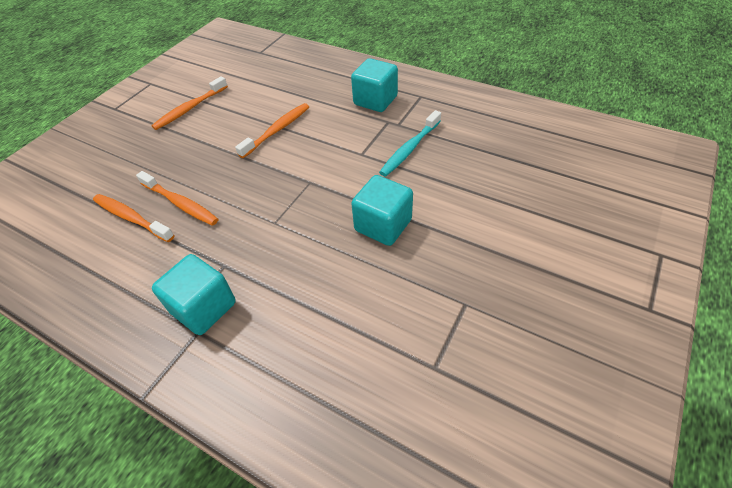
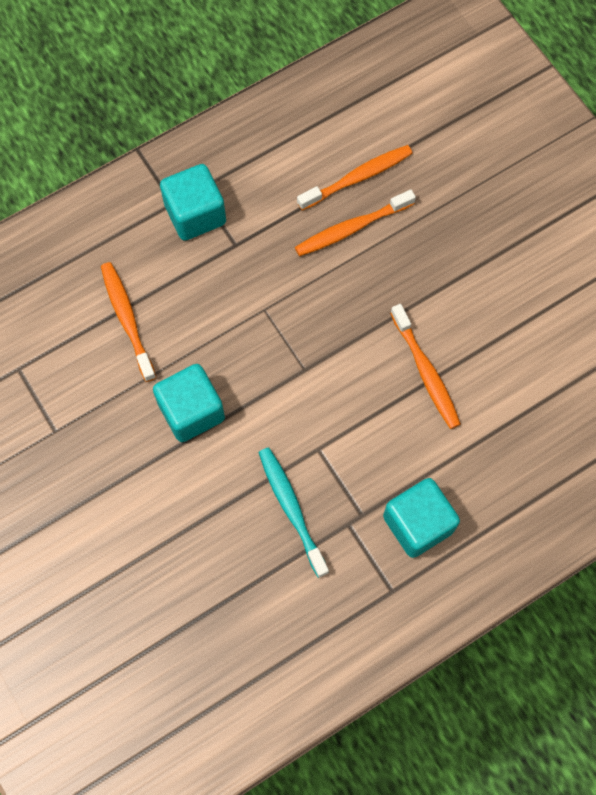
camera: 115 degrees right, 20 degrees up
orange toothbrush [151,76,228,130] -> orange toothbrush moved to [101,262,156,382]

